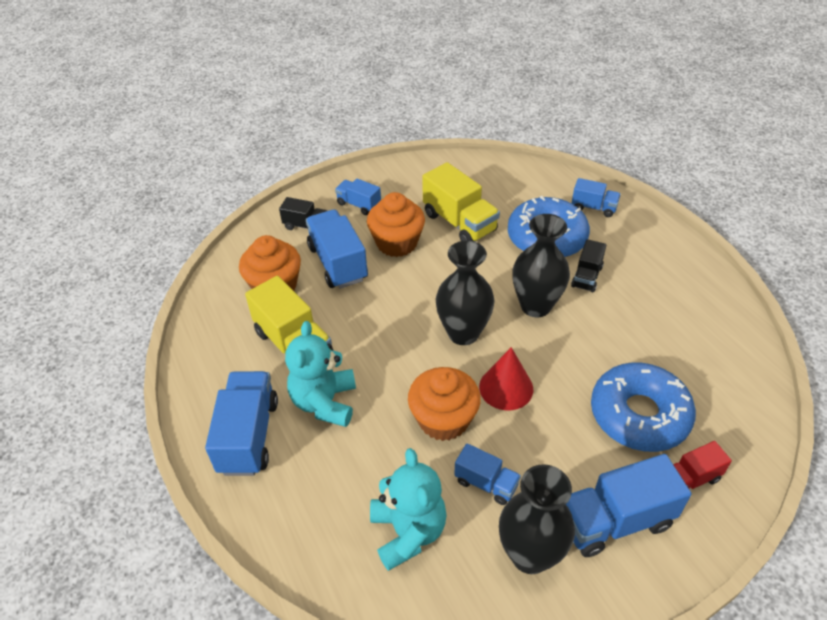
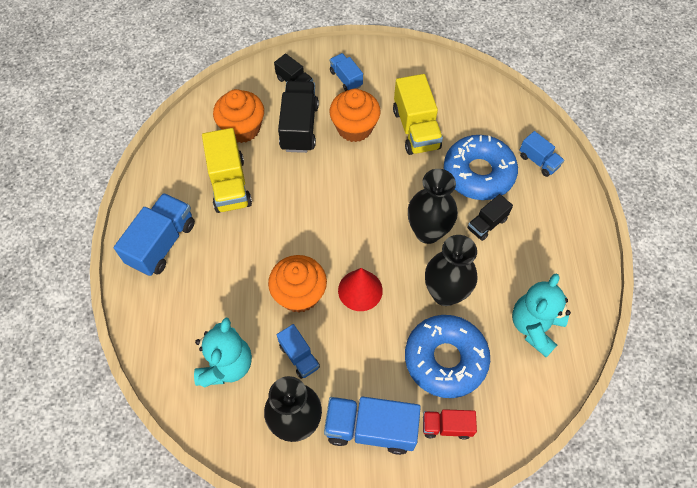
camera: 25 degrees right, 15 degrees up
turquoise teddy bear [285,321,356,427] -> turquoise teddy bear moved to [512,274,571,357]
blue truck [306,209,368,289] -> black truck [278,81,319,153]
black vase [436,241,495,345] -> black vase moved to [425,235,478,306]

